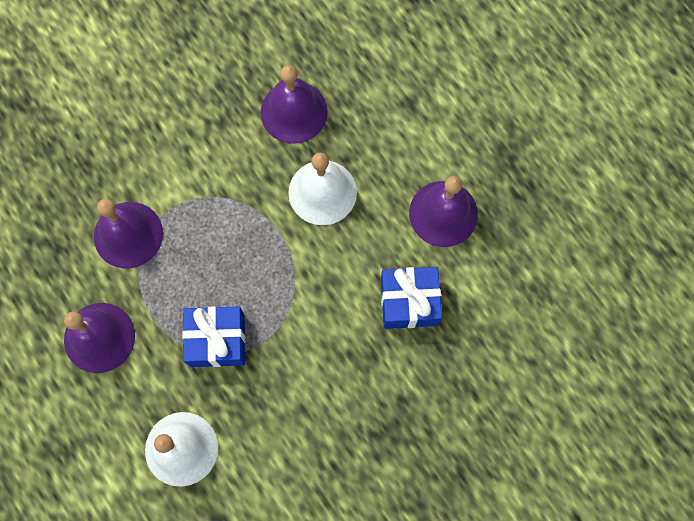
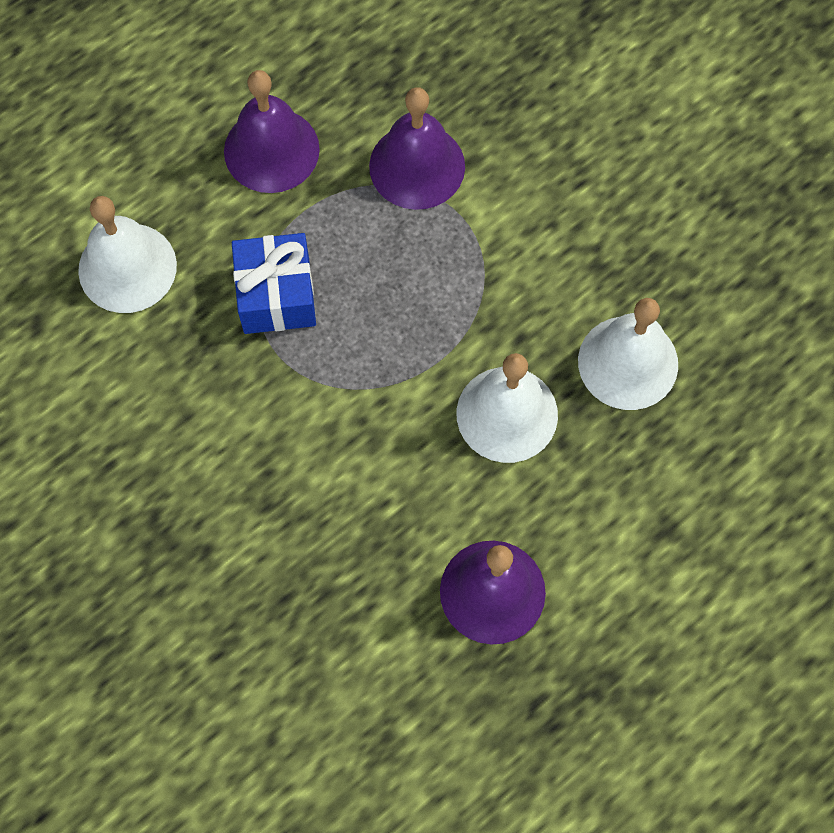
camera: 85 degrees right, 5 degrees down
purple bell [261,65,328,144] -> white bell [578,298,678,410]
blue gift [381,267,442,329] -> none

